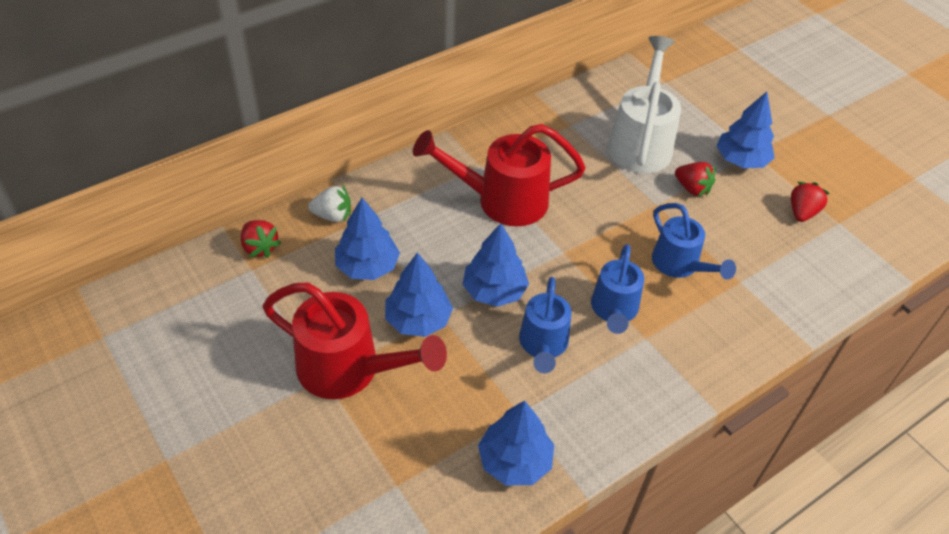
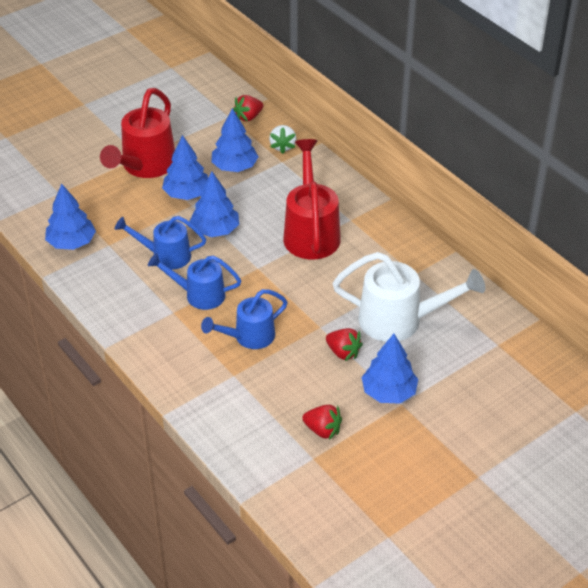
camera: 90 degrees right, 5 degrees down
red strawberry [675,162,716,197] -> red strawberry turned 90 degrees counterclockwise [326,328,363,361]

